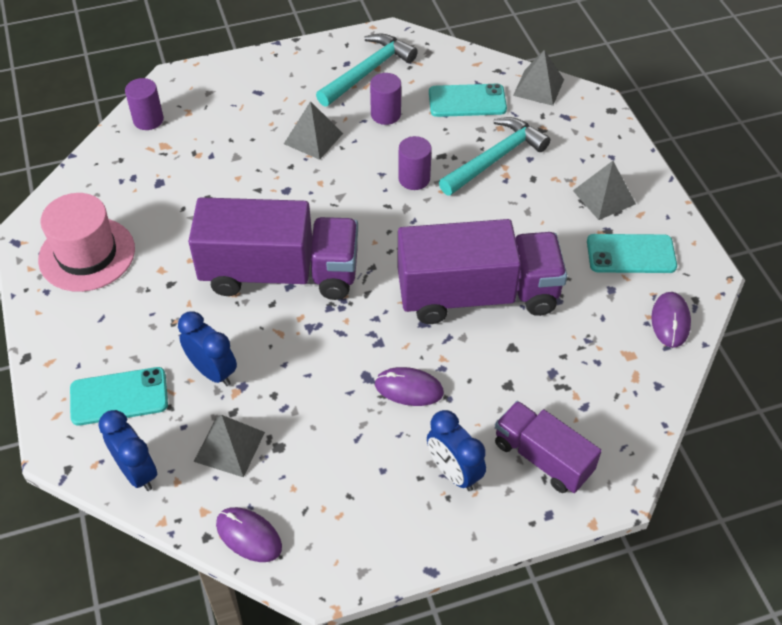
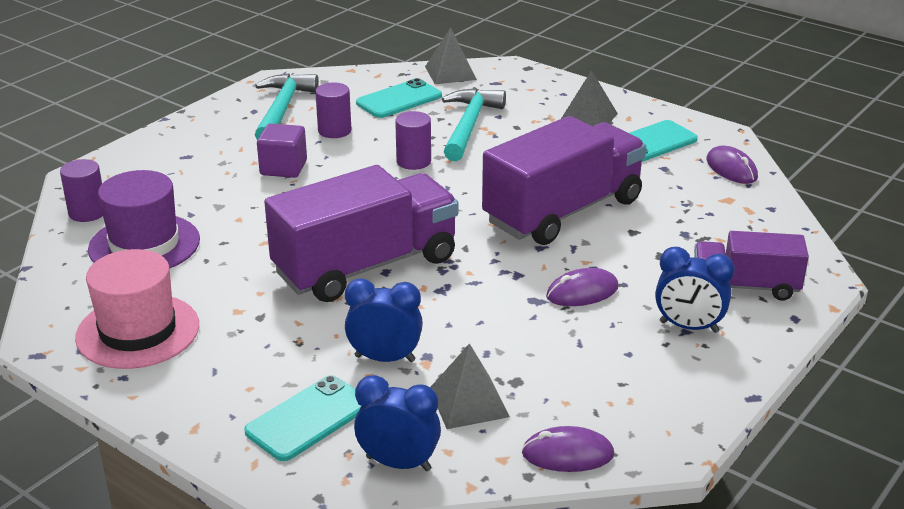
camera: 35 degrees left, 20 degrees down
grey pyramid [284,101,343,160] -> purple cube [257,123,307,178]
none -> purple hat [88,170,200,268]

